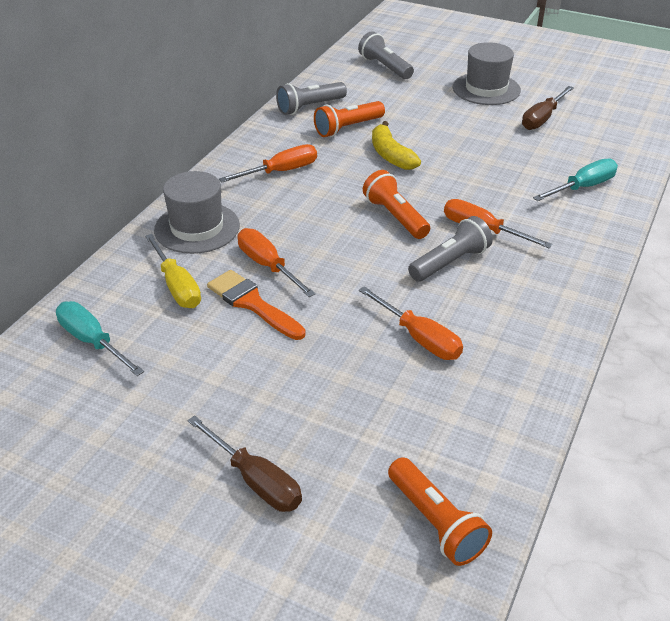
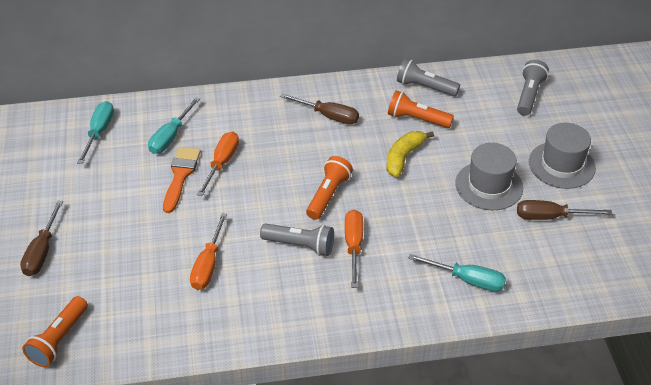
camera: 55 degrees right, 5 degrees up
yellow screwdriver [145,234,201,308] -> turquoise screwdriver [148,97,200,154]
grey hat [154,171,240,254] -> grey hat moved to [455,143,523,210]
orange screwdriver [219,144,317,183] -> brown screwdriver [280,93,359,124]

